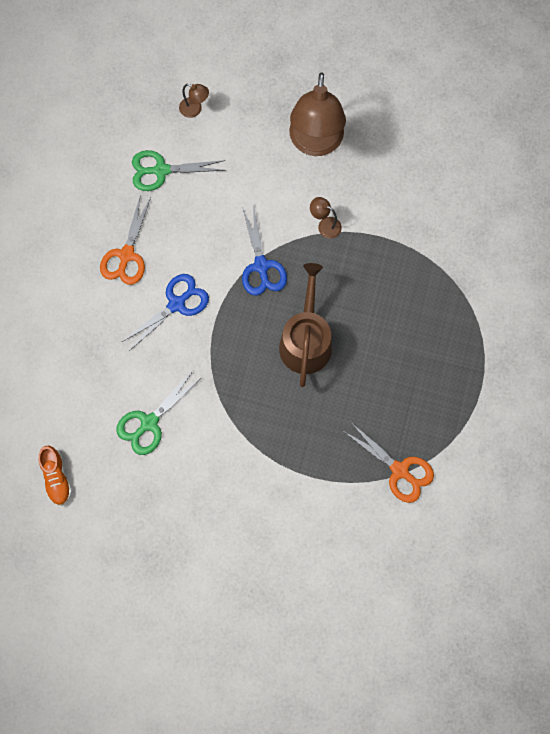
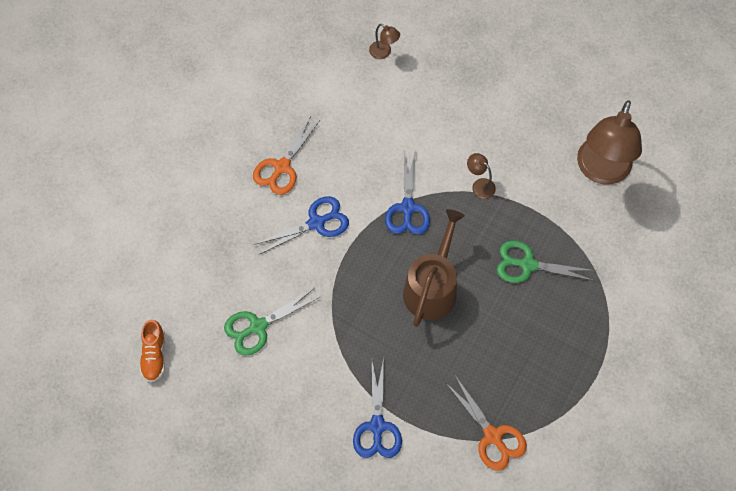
camera: 15 degrees right, 10 degrees down
green scissors [132,150,225,191] -> green scissors moved to [497,241,596,283]
brown lamp [289,72,346,156] -> brown lamp moved to [577,100,642,185]
none -> blue scissors [353,358,402,458]

